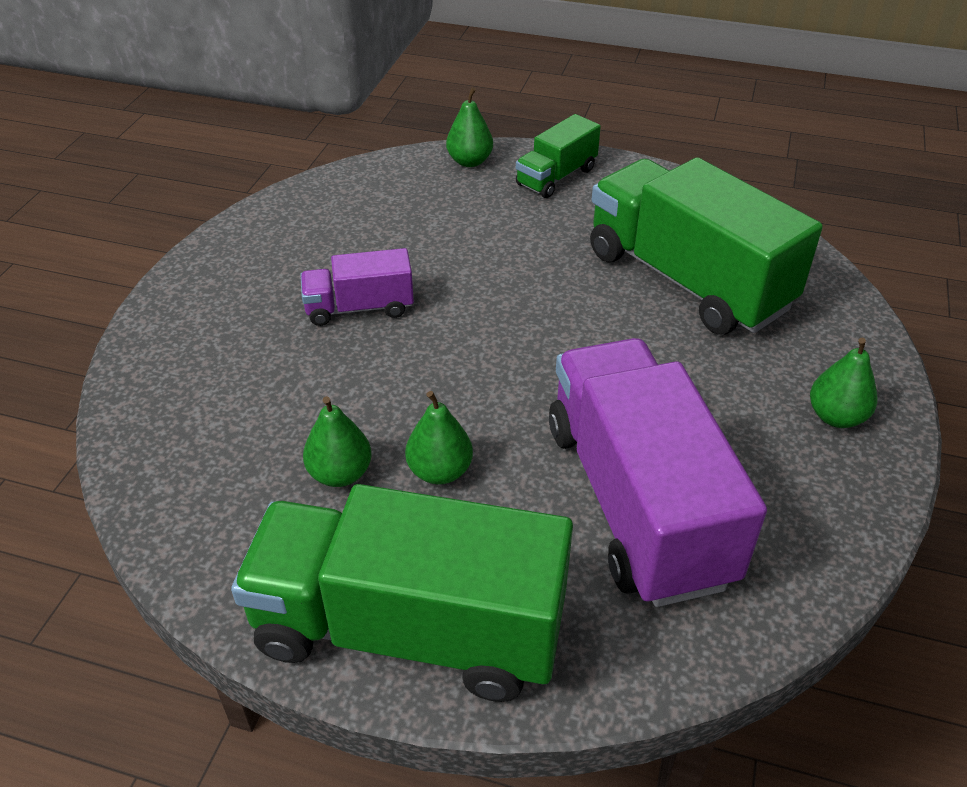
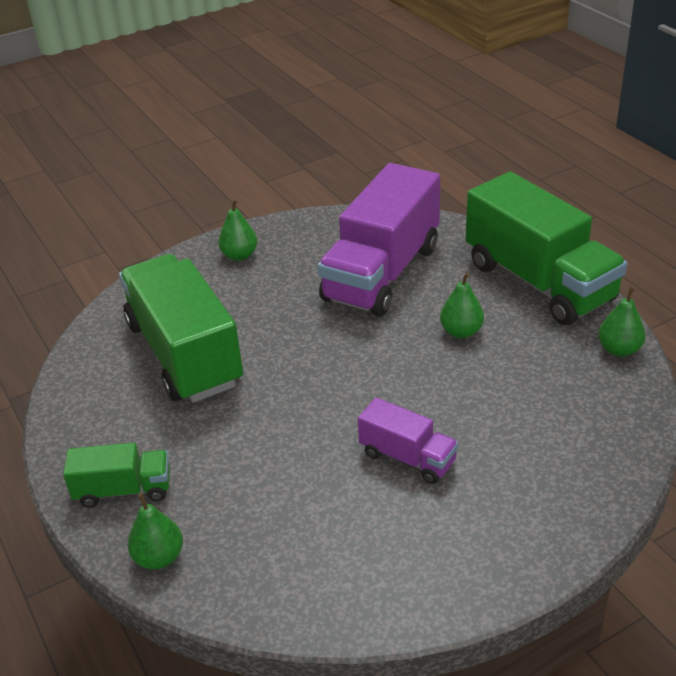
camera: 135 degrees left, 5 degrees down
green pear [303,396,372,487] -> green pear moved to [599,287,646,357]
green truck [590,157,823,335] -> green truck turned 150 degrees clockwise [119,254,243,403]

